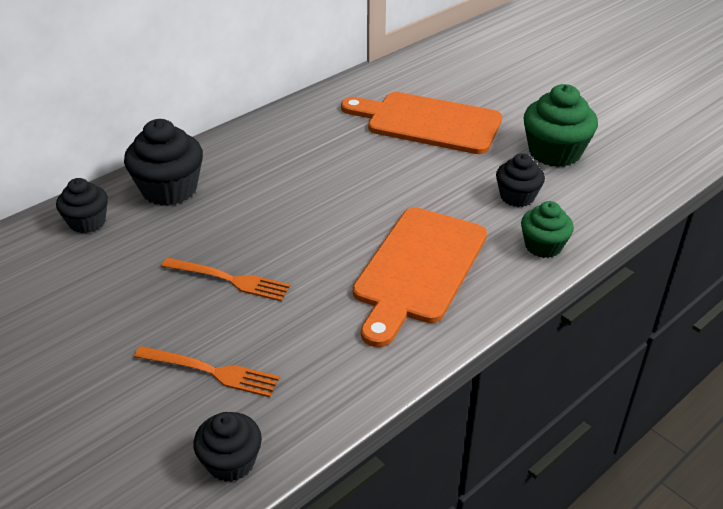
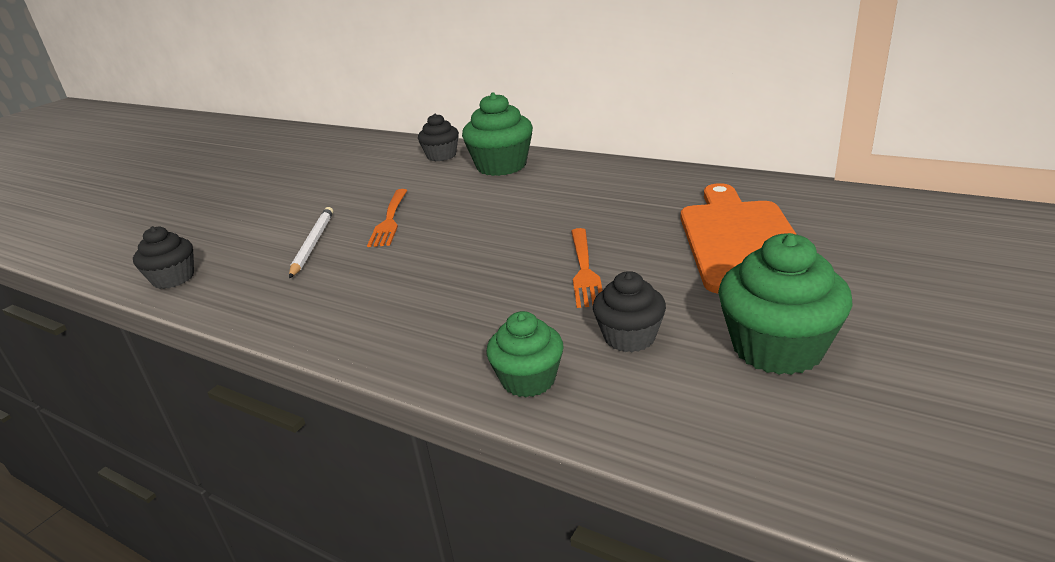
camera: 75 degrees right, 10 degrees down
black cupcake [124,119,203,206] -> green cupcake [462,92,533,176]
orange fork [134,346,280,397] -> orange fork moved to [571,228,603,308]
orange cutting board [353,207,487,347] -> none
none -> white pencil [289,207,333,278]

